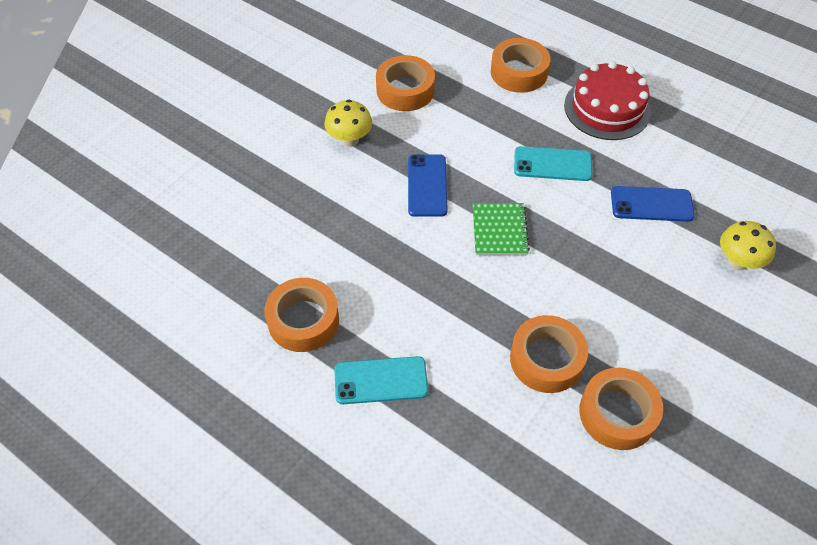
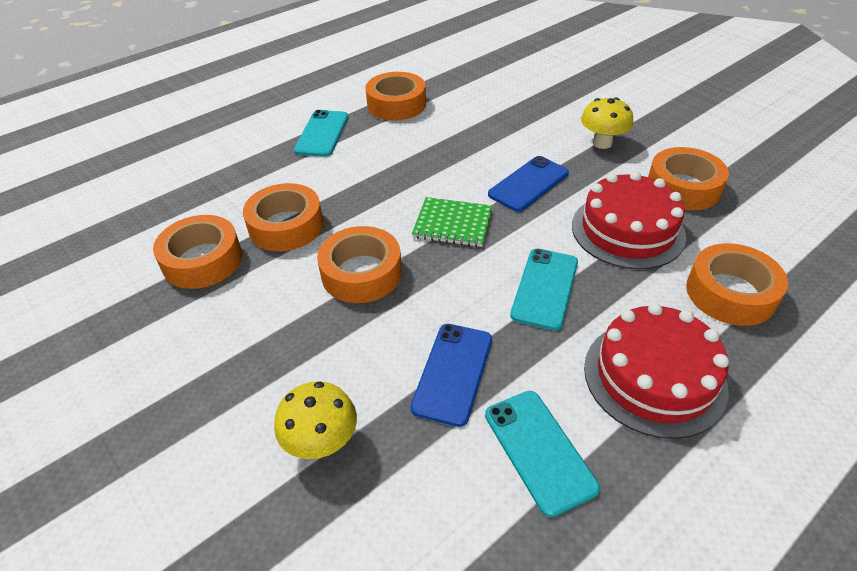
camera: 105 degrees right, 10 degrees down
blue phone [408,154,448,217] -> blue phone turned 60 degrees counterclockwise [488,156,569,212]
none -> orange tape [317,226,402,303]
none -> turquoise phone [485,391,600,517]
none -> red cake [572,171,686,270]

